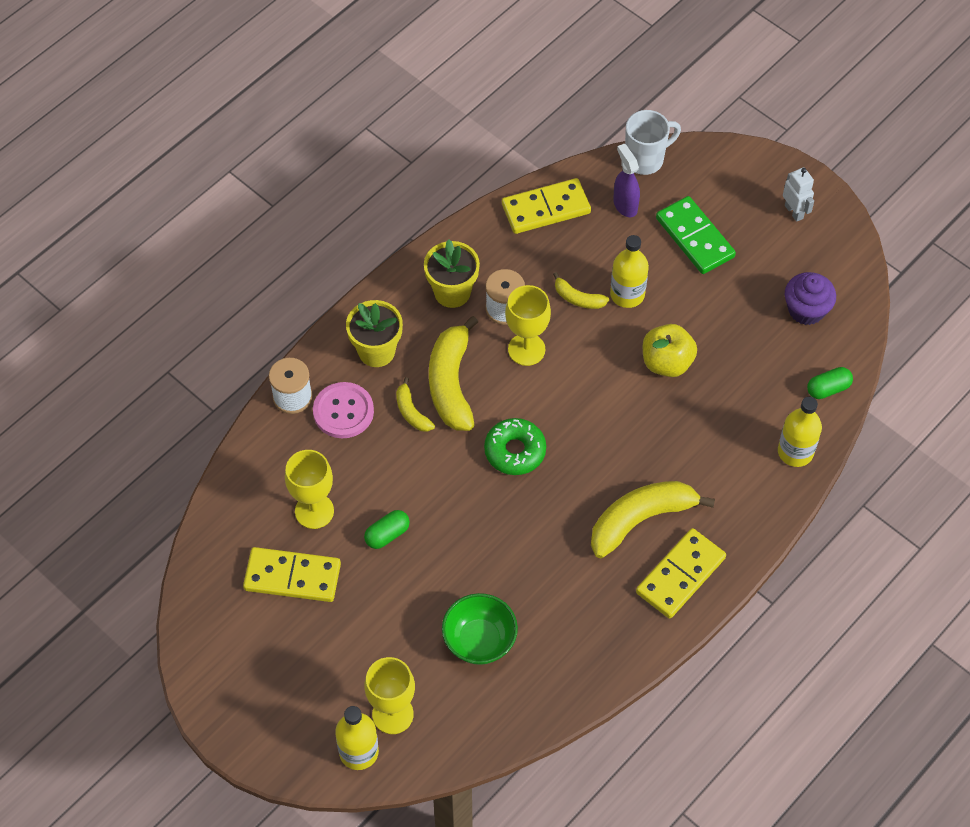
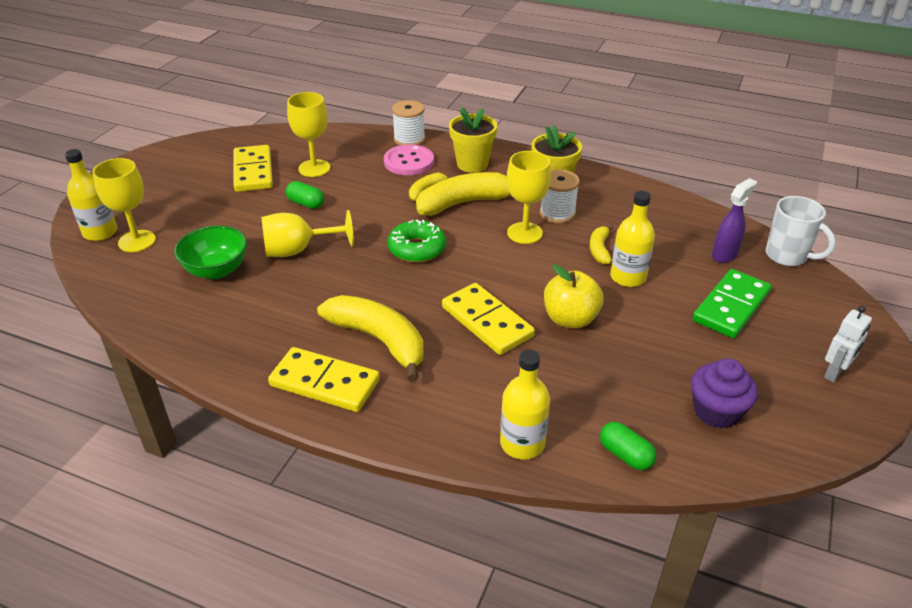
camera: 70 degrees right, 20 degrees down
yellow domino [502,178,591,234] -> yellow domino moved to [442,283,535,355]
none -> yellow goblet [261,210,354,257]

